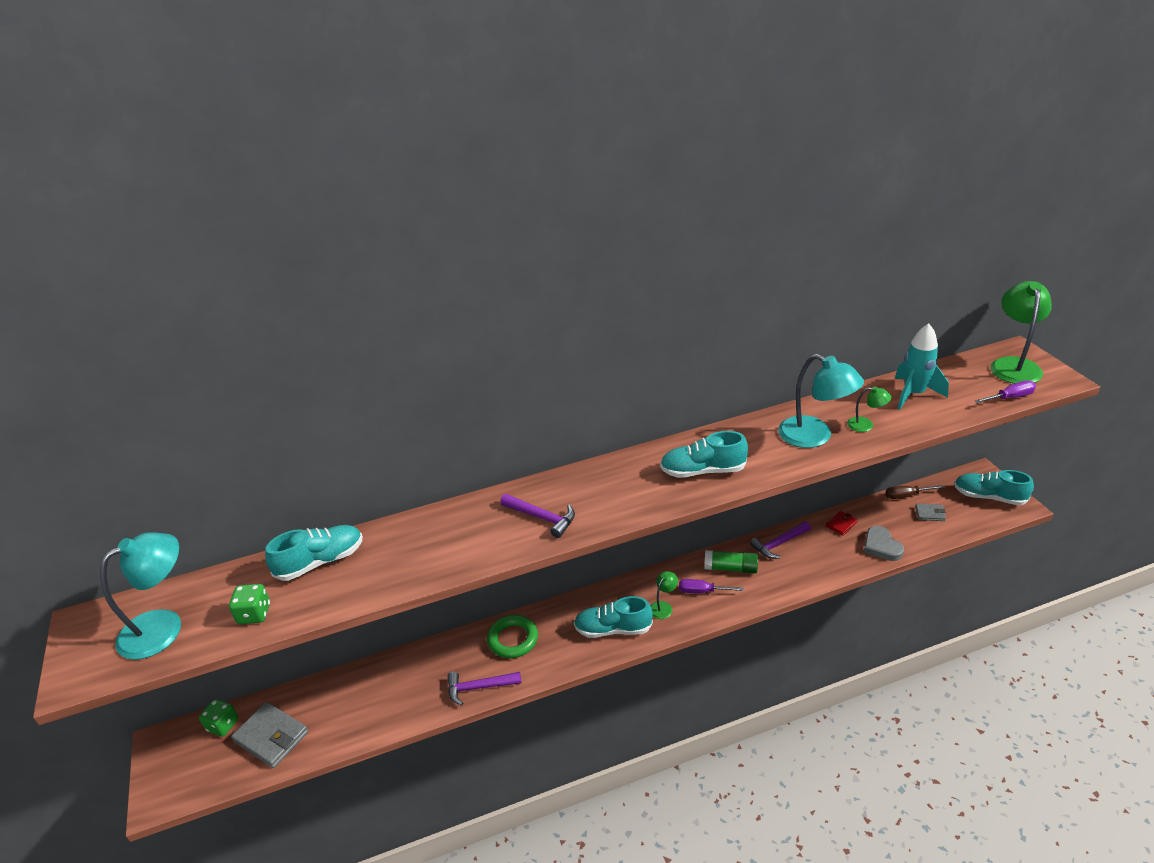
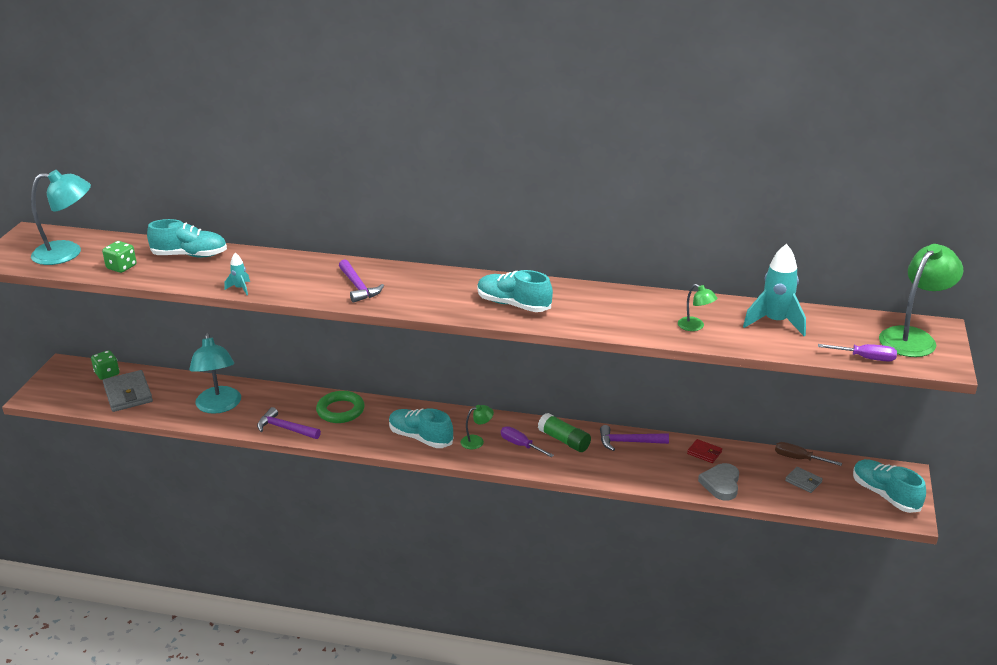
camera: 30 degrees right, 5 degrees down
turquoise lamp [778,354,864,448] -> turquoise lamp moved to [189,333,241,414]
red wallet [826,511,857,536] -> red wallet turned 45 degrees clockwise [687,439,722,463]
none -> turquoise rocket [224,253,250,295]

